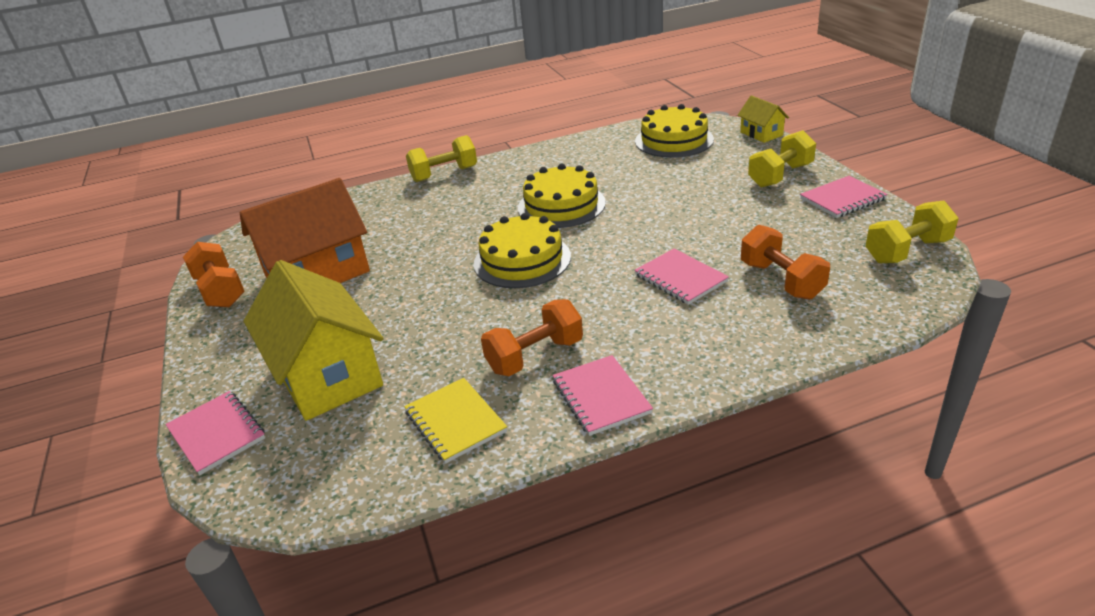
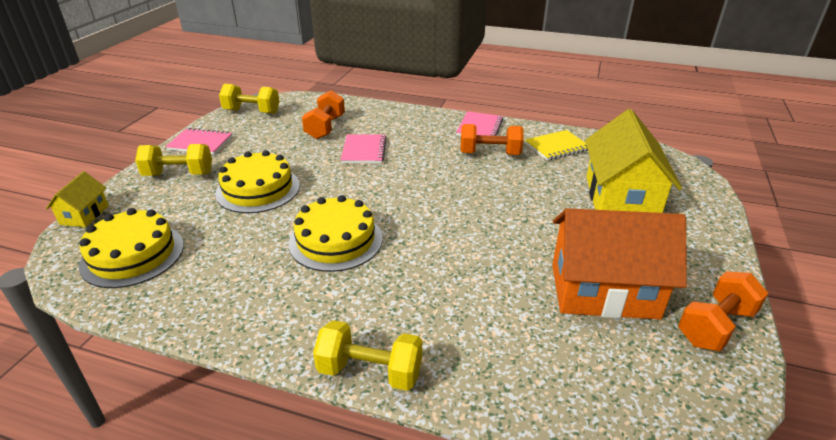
camera: 145 degrees left, 0 degrees up
pink notebook [166,391,265,475] -> none
orange dumbbell [183,242,245,307] -> orange dumbbell turned 45 degrees clockwise [678,271,768,351]
yellow notebook [404,378,507,464] -> yellow notebook turned 60 degrees clockwise [525,130,588,161]
yellow cake [474,213,571,288] -> yellow cake moved to [215,150,300,213]

